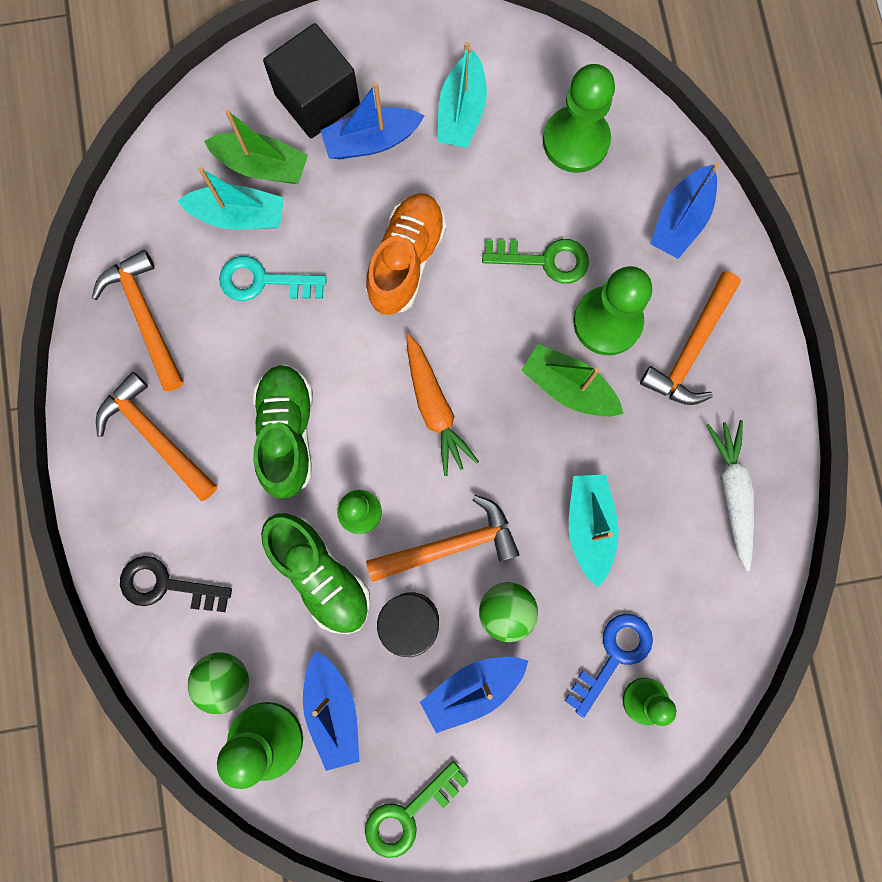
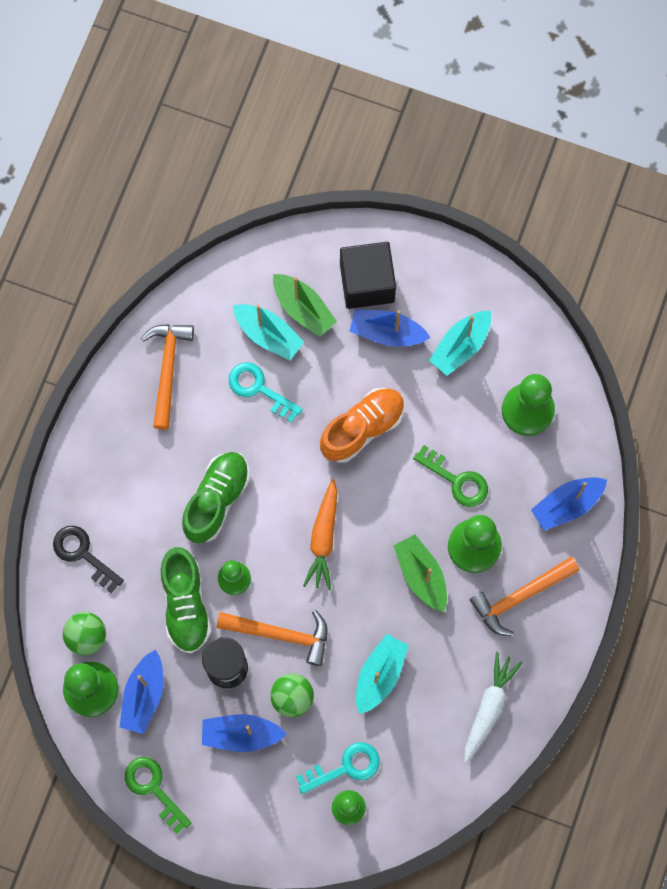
camera: 30 degrees right, 5 degrees down
orange hammer [96,372,217,501] -> none
green key [365,761,468,858] -> green key turned 60 degrees clockwise [125,757,192,834]
blue key [565,614,653,718] -> turquoise key [296,742,380,794]

